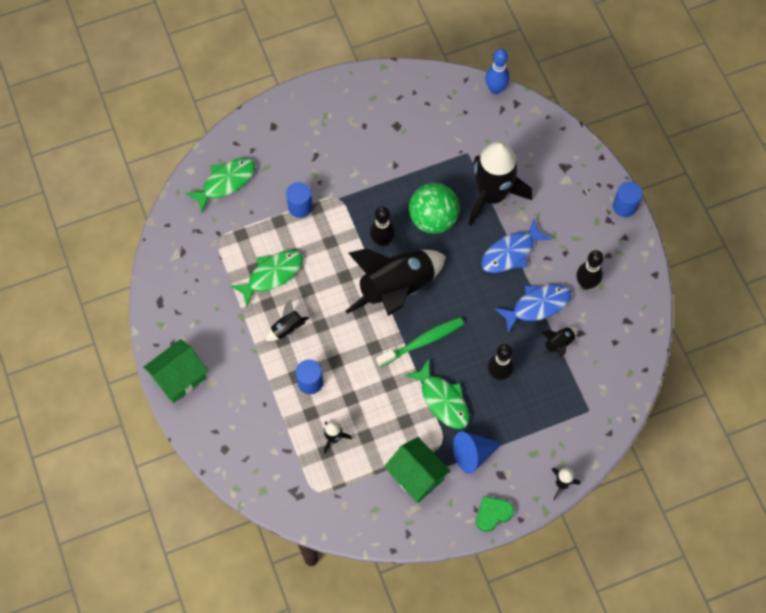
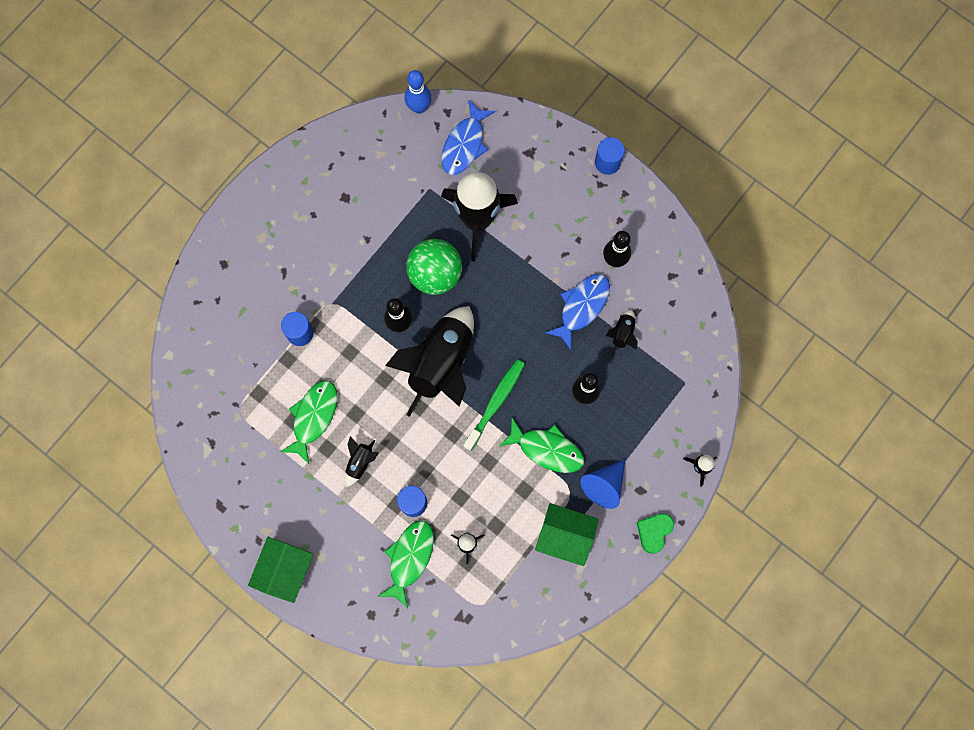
camera: 30 degrees left, 10 degrees up
green fish [185,158,255,213] -> green fish moved to [377,520,434,608]
blue fish [481,219,552,273] -> blue fish moved to [441,100,496,175]

